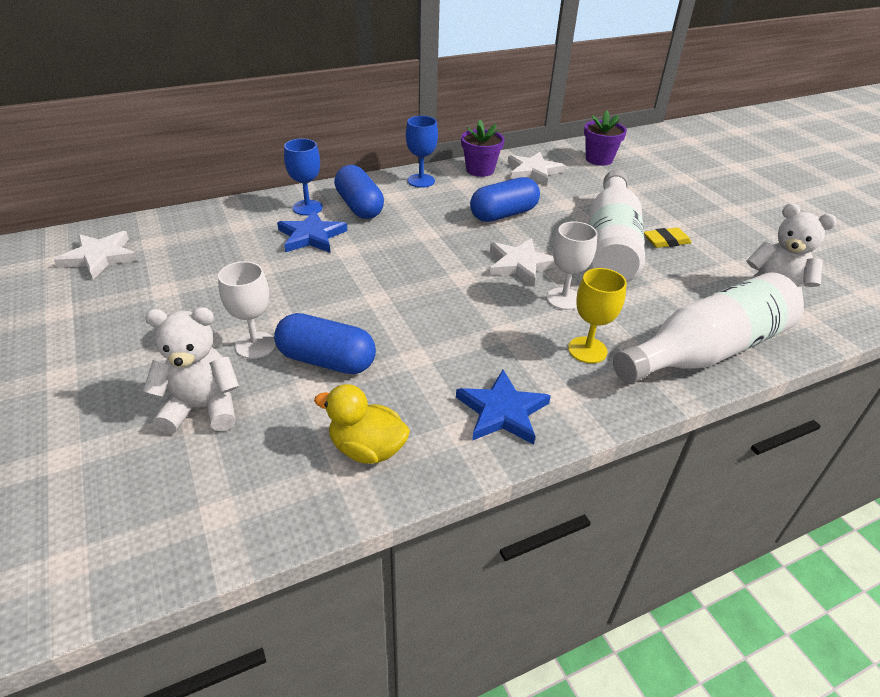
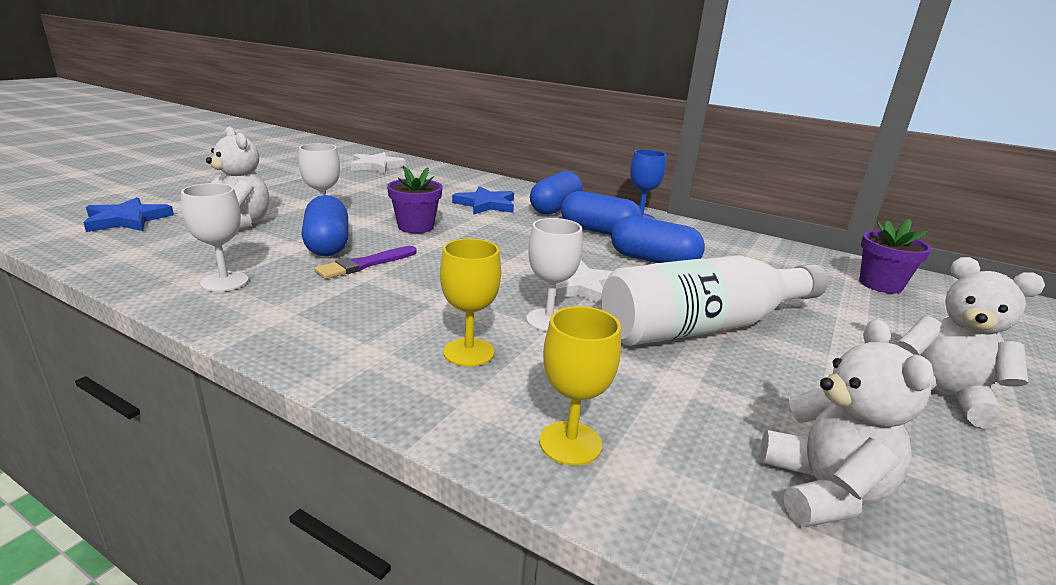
camera: 55 degrees right, 15 degrees down
blue goblet [284,139,323,216] -> none
yellow duck [314,384,410,464] -> white goblet [181,183,248,292]
blue star [456,370,551,445] -> blue star moved to [83,197,174,232]
purple flower pot [461,120,504,177] -> purple flower pot moved to [387,166,442,233]
white star [508,152,565,185] -> none
white bottle [613,272,804,384] -> yellow goblet [539,306,621,466]
yellow eraser [644,227,692,248] -> none
none -> purple brush [314,246,416,279]
none -> blue capsule [561,191,643,235]
none -> white teddy bear [898,257,1045,429]

